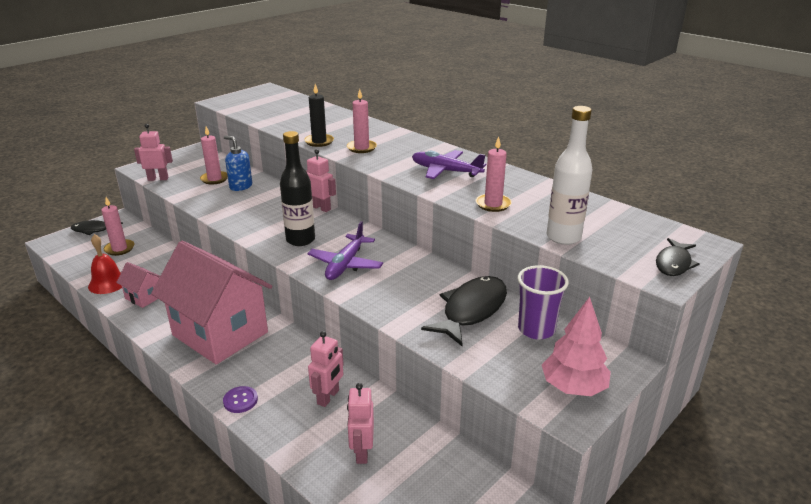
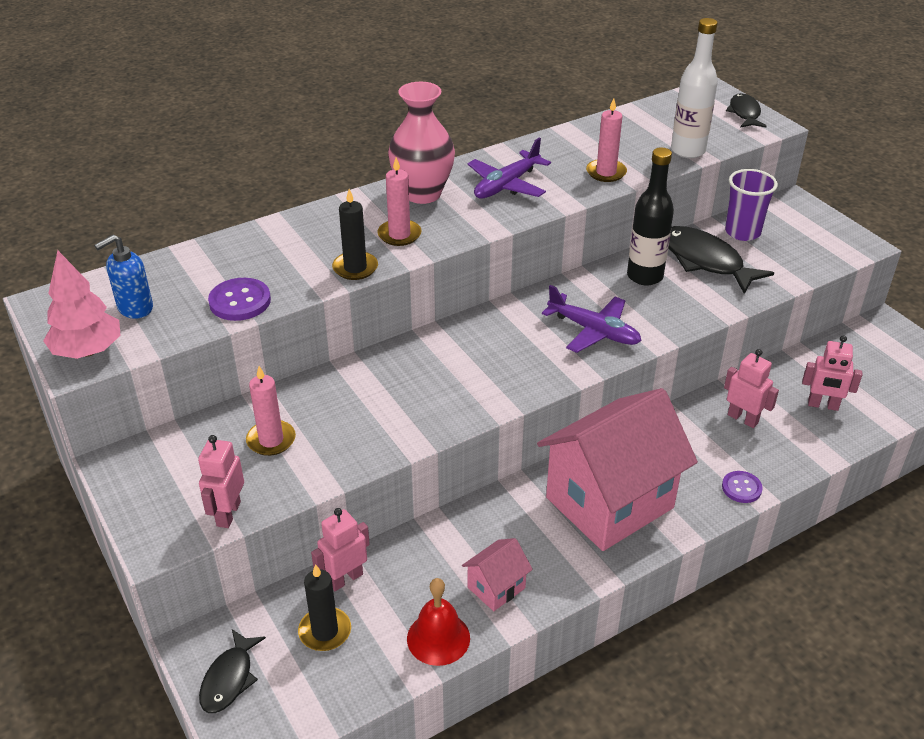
camera: 75 degrees left, 10 degrees up
pink candle [101,197,135,256] -> black candle [298,564,351,651]
blue soap dispenser [224,136,252,191] -> blue soap dispenser moved to [94,235,153,319]
black bottle [280,131,315,246] -> black bottle moved to [627,148,674,285]
pink robot [306,149,336,212] -> pink robot moved to [311,508,370,591]
pink tree [542,297,611,396] -> pink tree moved to [43,250,121,359]
black fish [656,238,700,276] -> black fish turned 135 degrees counterclockwise [726,93,767,128]
none -> purple button [208,278,271,321]
none -> pink vase [388,82,455,204]

